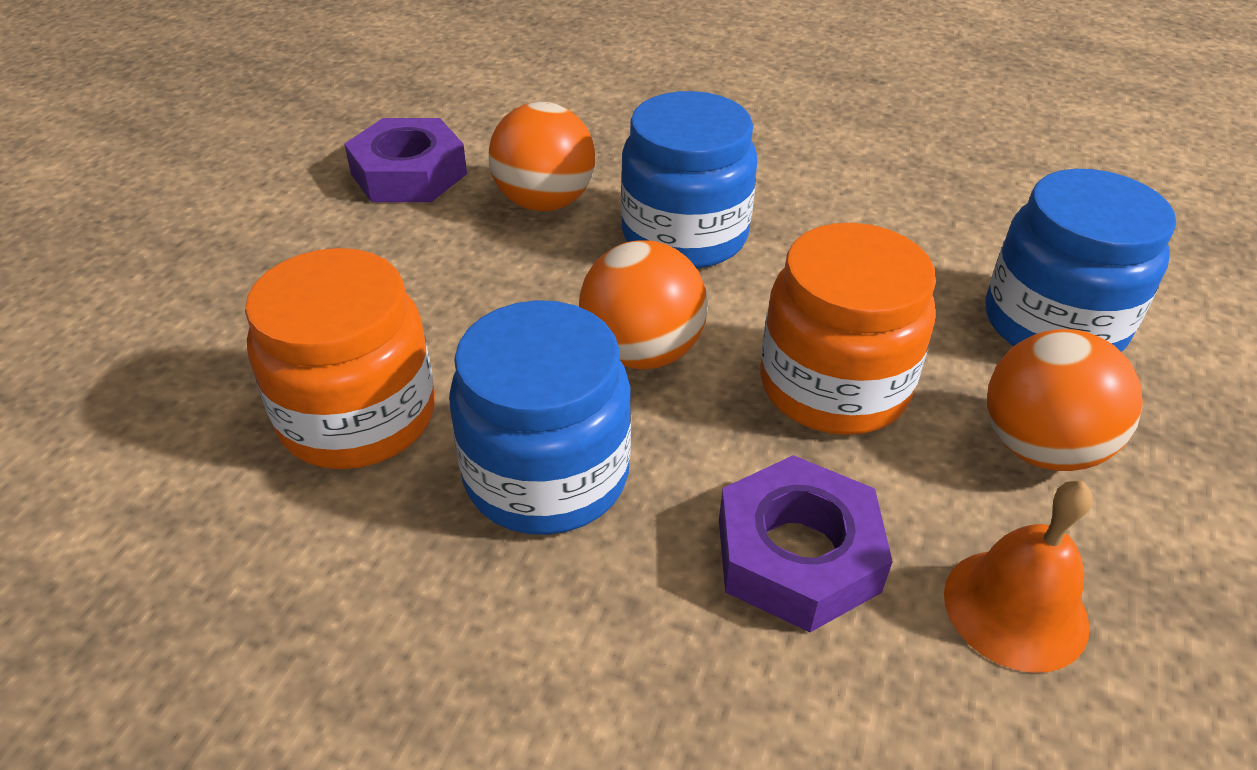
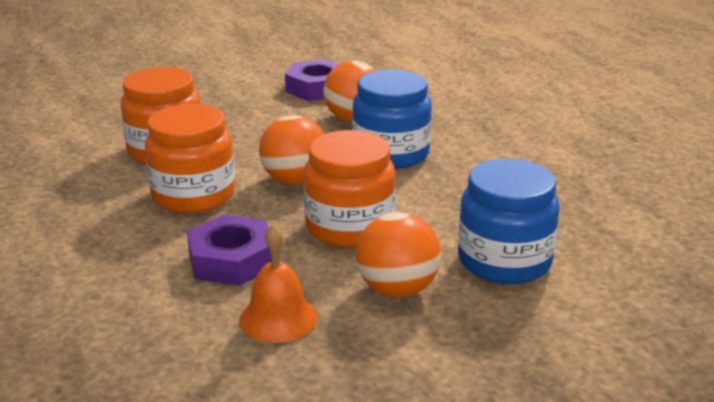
camera: 45 degrees right, 15 degrees down
blue jar [449,300,631,535] -> orange jar [145,104,235,213]

